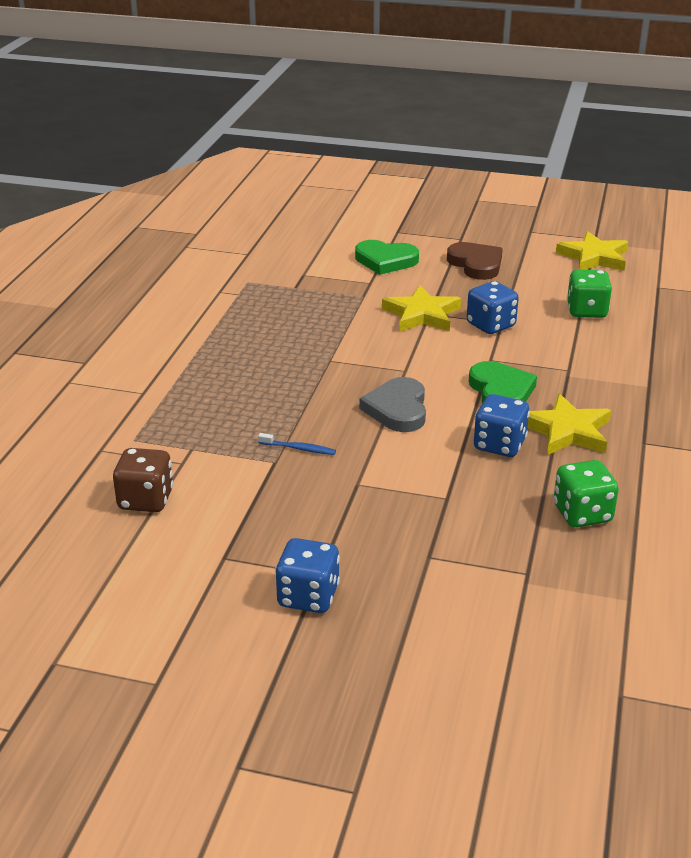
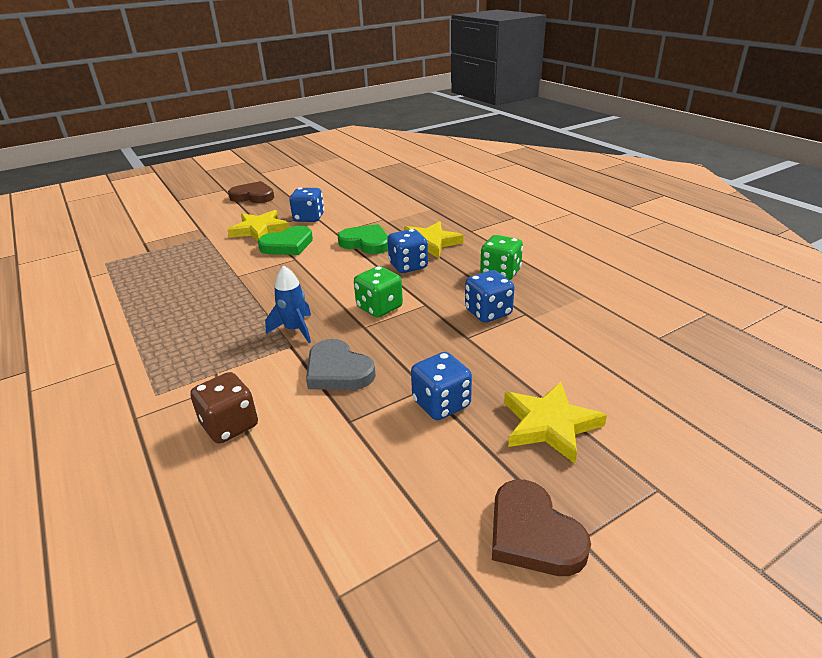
camera: 45 degrees left, 0 degrees up
blue toothbrush [258,433,336,455] -> blue rocket [265,265,311,343]
green heart [355,240,419,275] -> green heart moved to [258,226,313,255]
grey heart [359,377,426,432] -> grey heart moved to [306,339,376,390]
yellow star [556,231,628,271] -> yellow star moved to [504,382,607,464]
green dice [567,269,612,318] -> green dice moved to [354,266,403,318]
none -> blue dice [465,270,515,323]
none -> brown heart [492,480,591,576]

